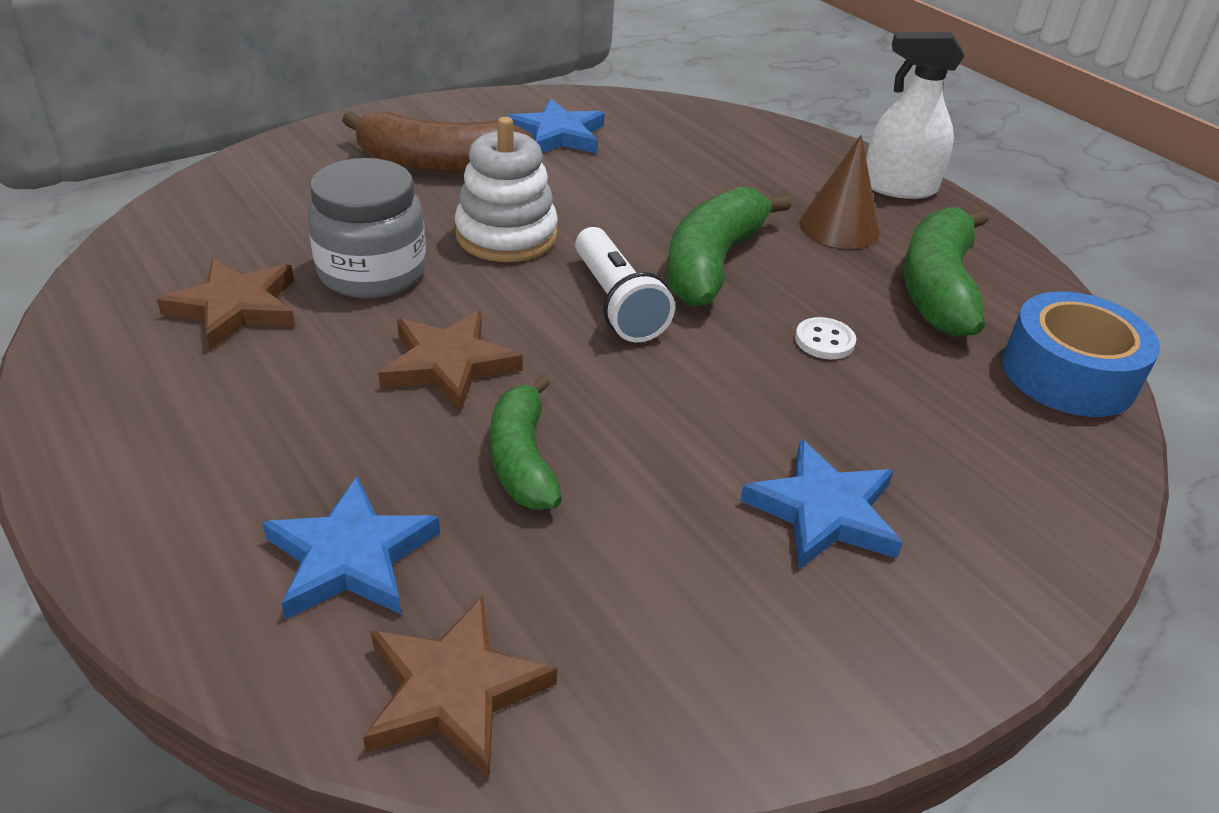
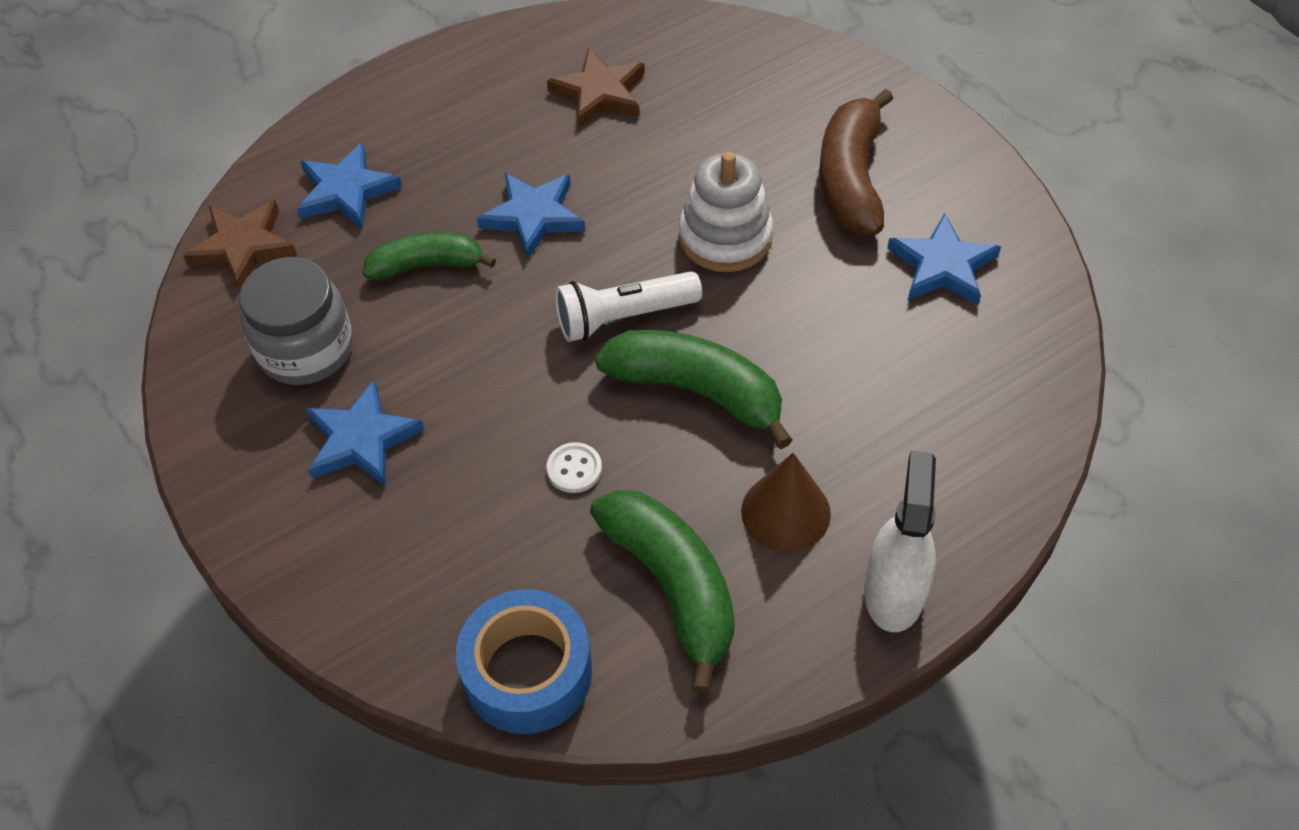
camera: 95 degrees right, 15 degrees up
grey jar [307,158,426,298] -> grey jar moved to [239,257,353,385]
brown star [378,310,523,413] -> blue star [477,173,586,259]
green banana [904,207,989,337] -> green banana turned 45 degrees clockwise [590,490,735,694]

